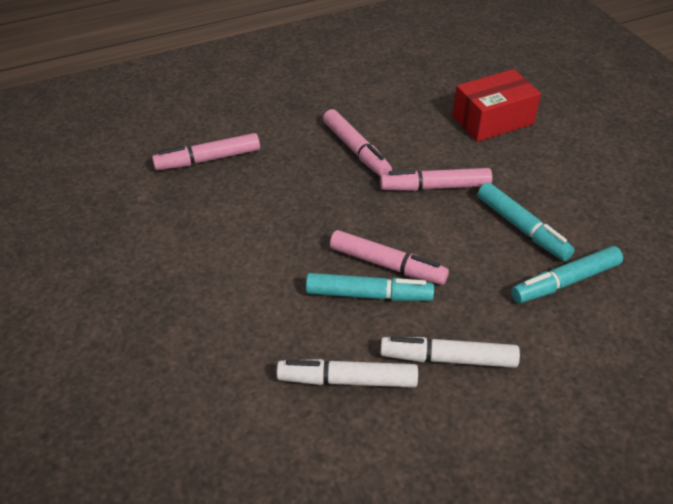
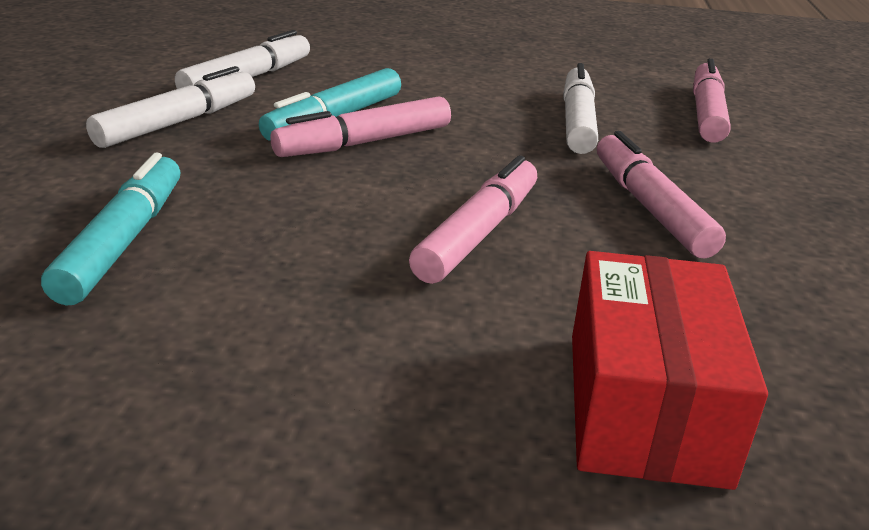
camera: 120 degrees right, 15 degrees down
pink marker [323,109,392,176] -> pink marker turned 75 degrees clockwise [597,131,726,258]
turquoise marker [477,182,575,261] -> none
none -> white marker [563,63,598,154]

